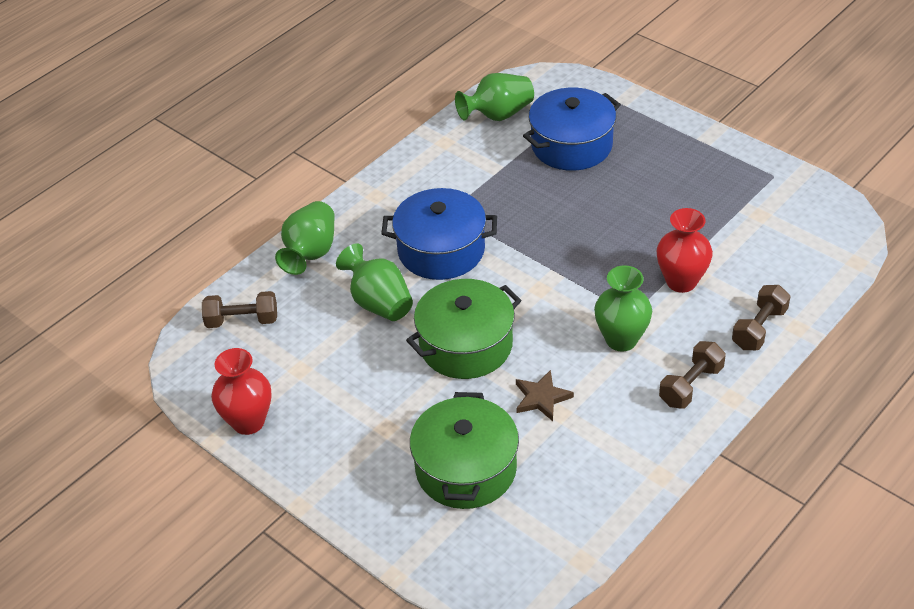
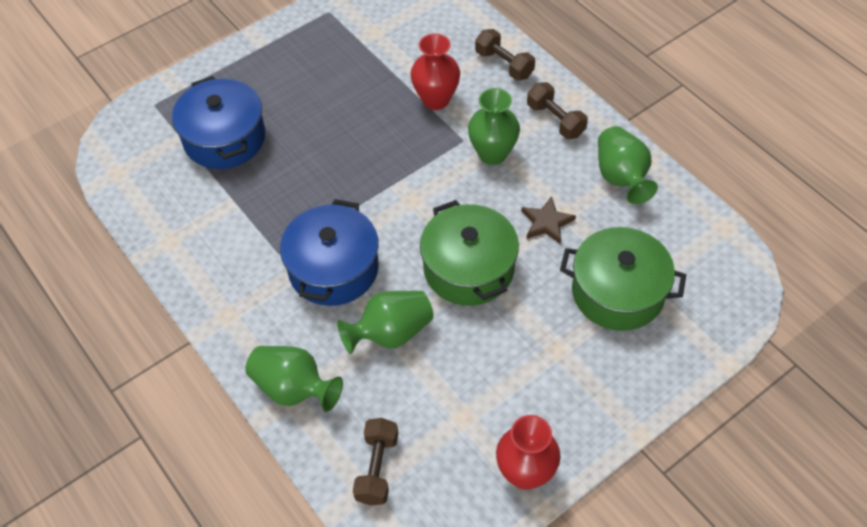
camera: 80 degrees left, 10 degrees up
green vase [455,73,534,121] -> green vase moved to [598,126,658,204]

